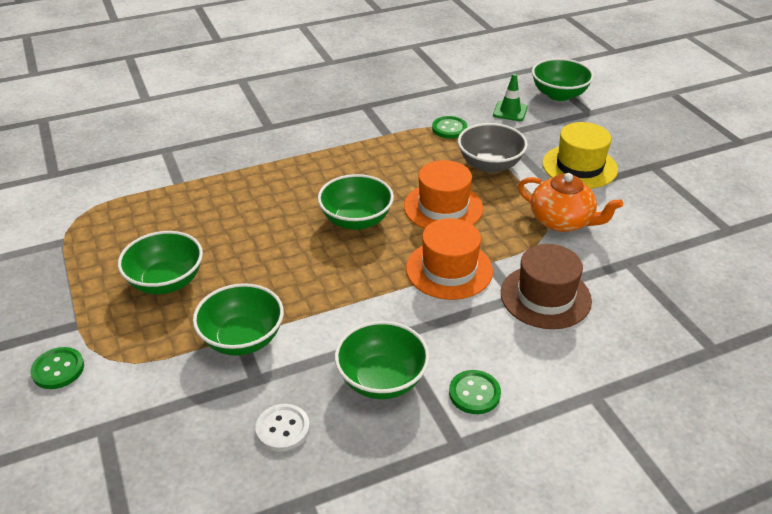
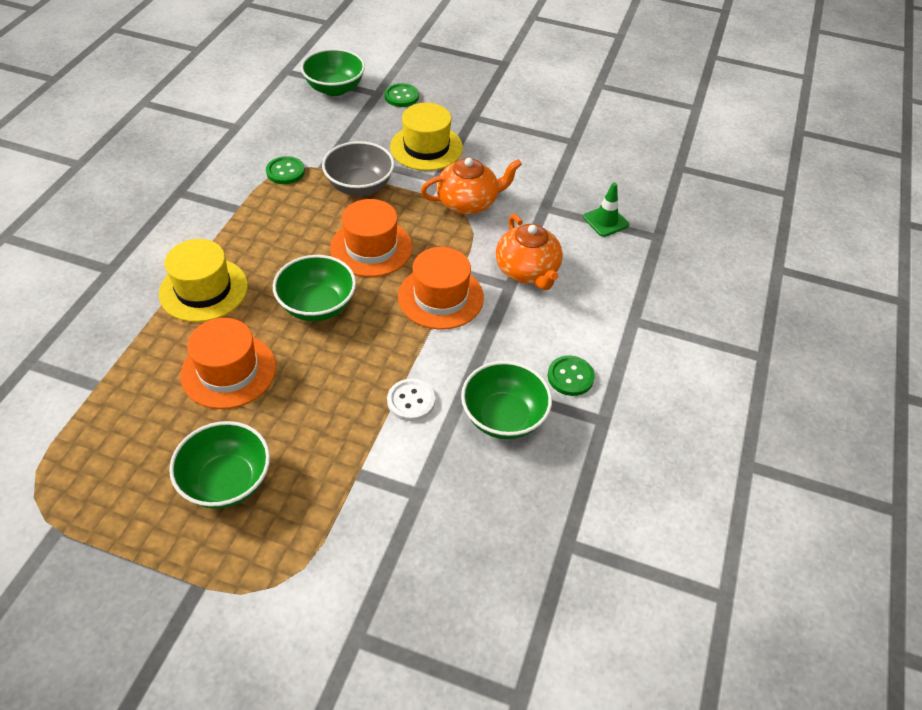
camera: 50 degrees left, 10 degrees up
green button [30,347,84,389] -> green button moved to [384,83,419,107]
green bowl [193,283,284,356] -> none
white button [255,404,310,452] -> white button moved to [387,379,435,421]
green traffic cone [493,74,528,121] -> green traffic cone moved to [583,183,629,237]
brown hat [501,244,592,329] -> orange teapot [496,214,563,290]
none -> yellow hat [159,239,248,322]
none -> orange hat [180,318,276,409]

